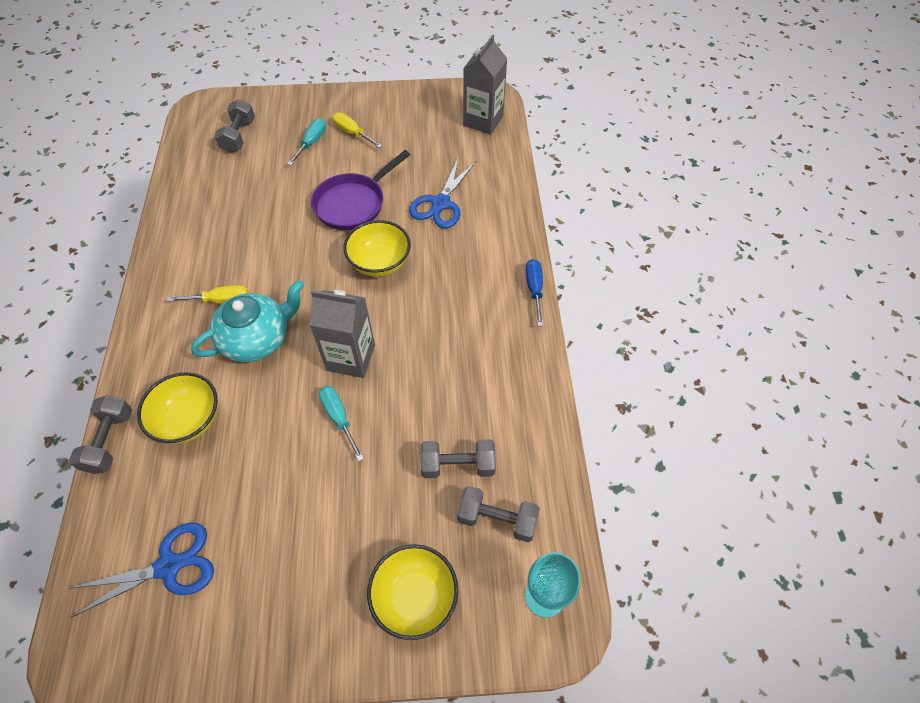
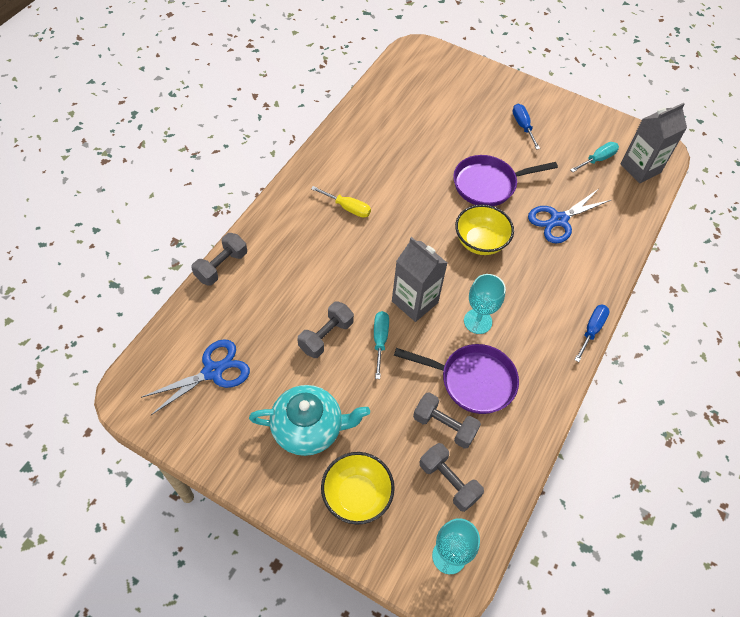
camera: 30 degrees right, 0 degrees up
blue scissors [68,523,214,617] -> blue scissors turned 45 degrees counterclockwise [141,339,250,415]
yellow bowl [137,372,218,444] -> none
turquoise teapot [191,280,304,362] -> turquoise teapot moved to [249,385,370,456]
grey dumbbell [215,99,255,153] -> grey dumbbell moved to [297,301,354,358]
turquoise screwdriver [288,119,326,166] -> turquoise screwdriver moved to [570,142,619,172]
yellow screwdriver [332,112,382,148] -> blue screwdriver [512,104,540,150]
none -> purple pan [394,344,519,414]
none -> turquoise goblet [464,274,506,334]

